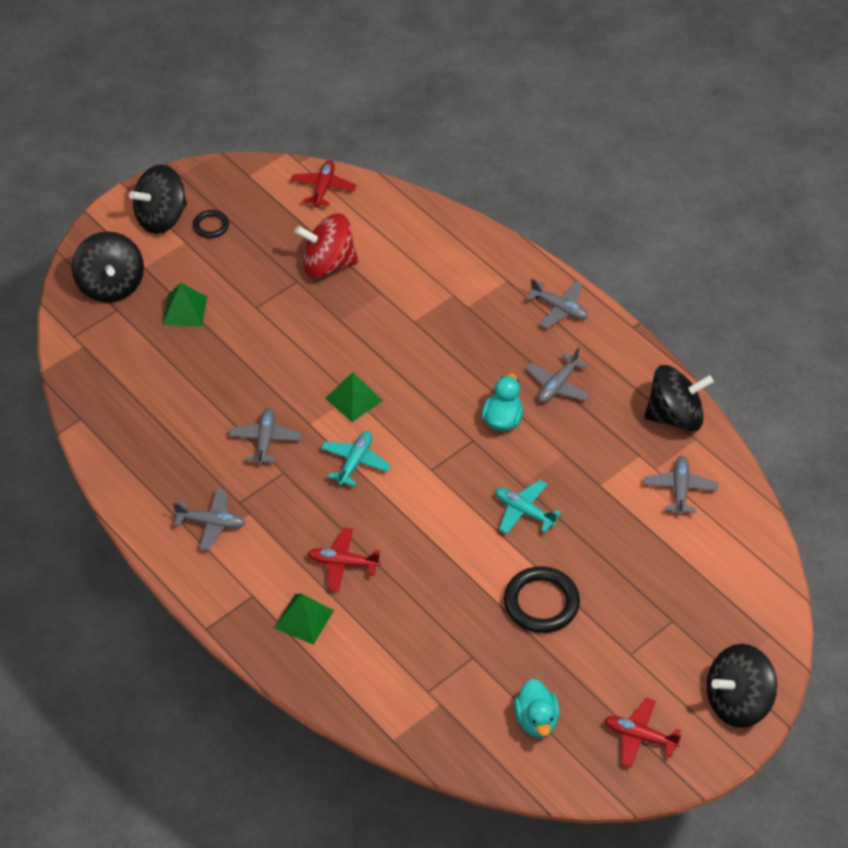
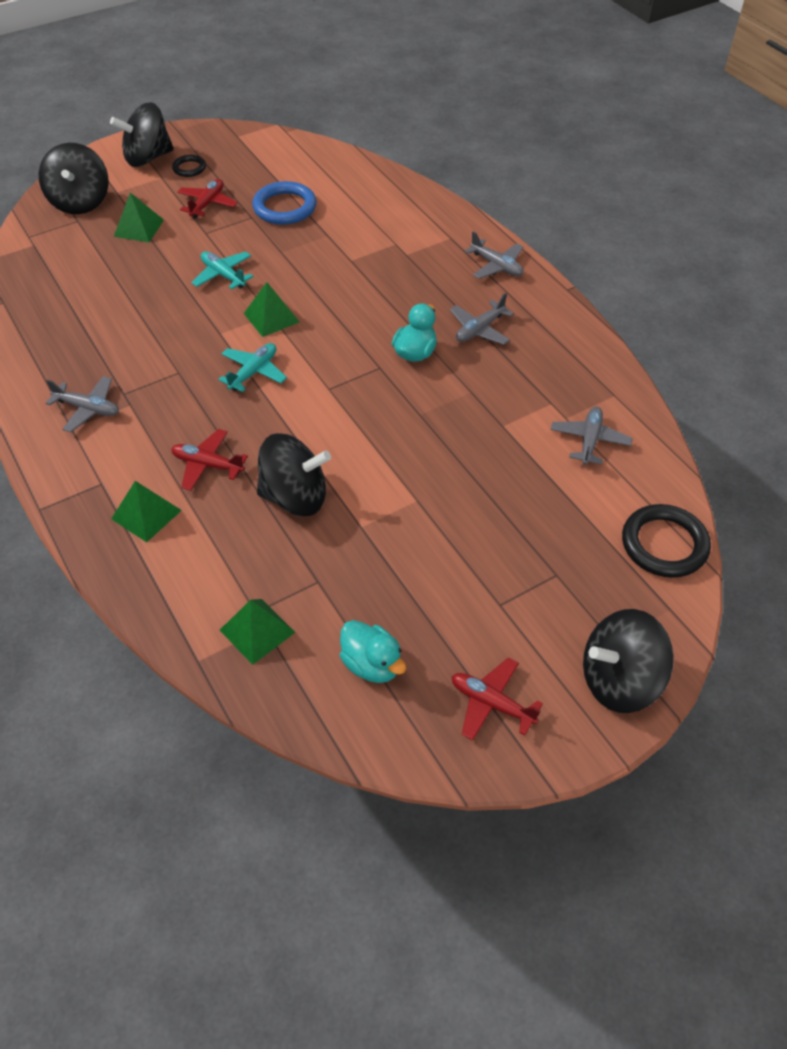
camera: 10 degrees right, 0 degrees up
grey plane [229,408,302,465] -> none
red plane [291,160,356,207] -> red plane moved to [177,179,238,219]
red spinning top [295,213,358,278] -> blue ring [252,181,317,225]
turquoise plane [495,480,562,534] -> turquoise plane moved to [191,251,254,289]
black ring [504,566,580,633] -> black ring moved to [622,504,711,578]
turquoise duck [514,679,560,738] -> turquoise duck turned 45 degrees counterclockwise [340,620,406,683]
black spinning top [644,365,714,432] -> black spinning top moved to [257,433,331,516]
none -> green pyramid [220,599,296,665]

